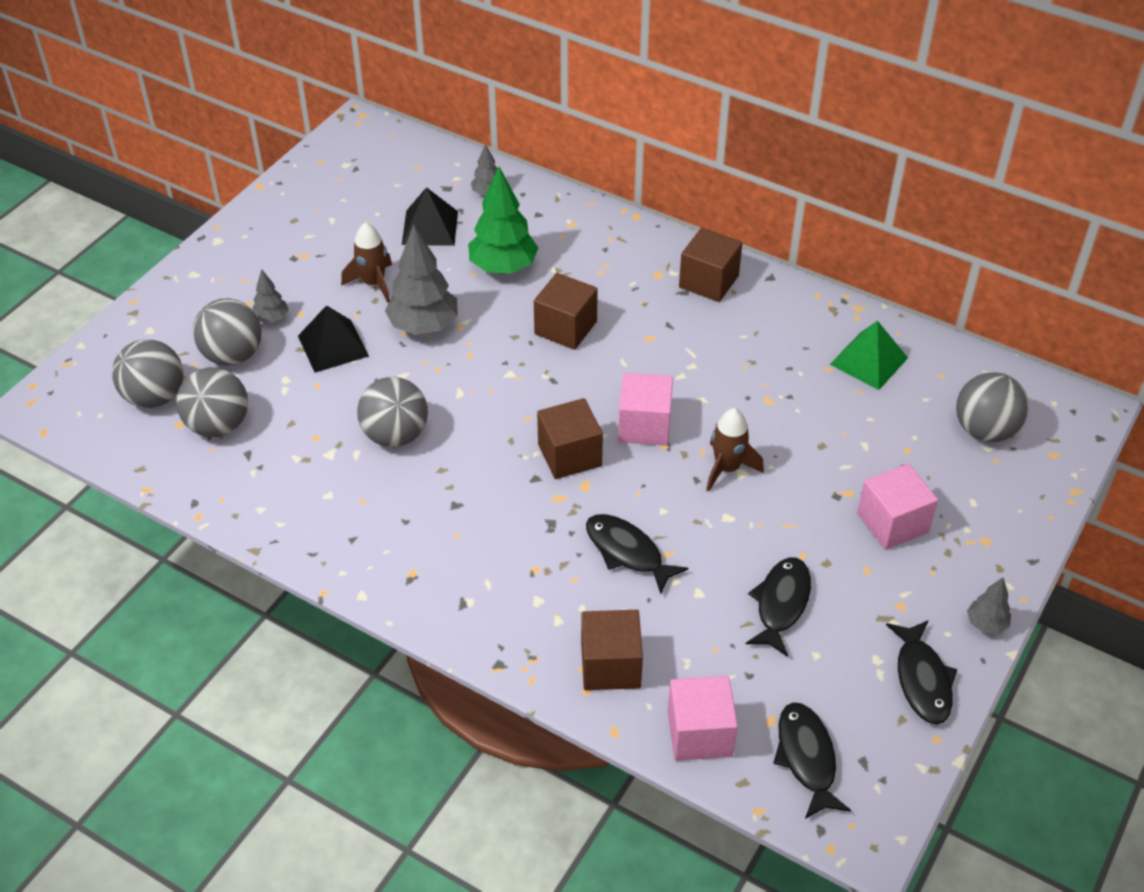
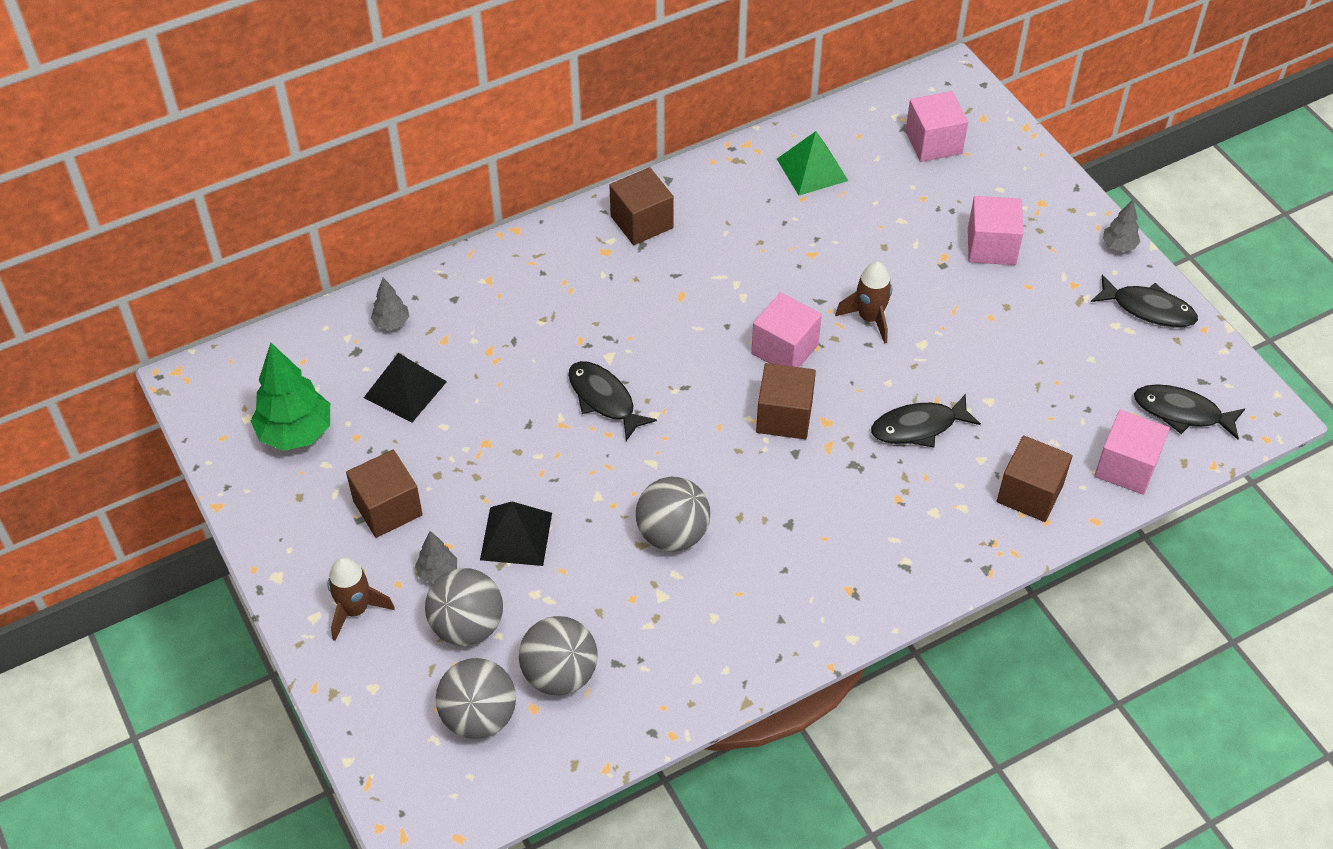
camera: 60 degrees left, 5 degrees up
brown rocket [341,222,392,303] -> brown rocket moved to [328,557,395,641]
grey tree [385,224,458,335] -> none
green tree [468,166,538,274] -> green tree moved to [251,343,330,451]
brown cube [534,273,598,350] -> brown cube moved to [346,450,423,538]
black fish [746,557,811,657] -> black fish moved to [568,361,657,441]
grey ball [956,372,1029,442] -> pink cube [905,91,968,162]

